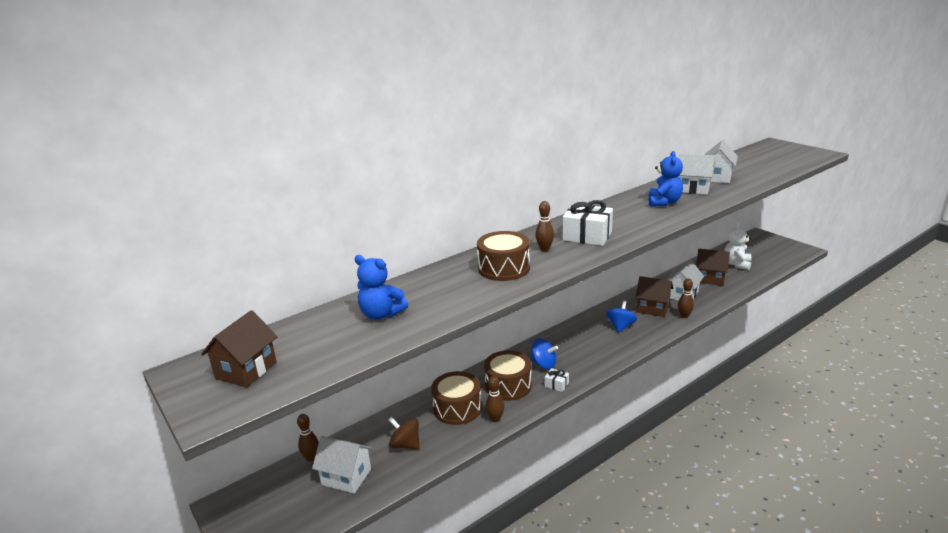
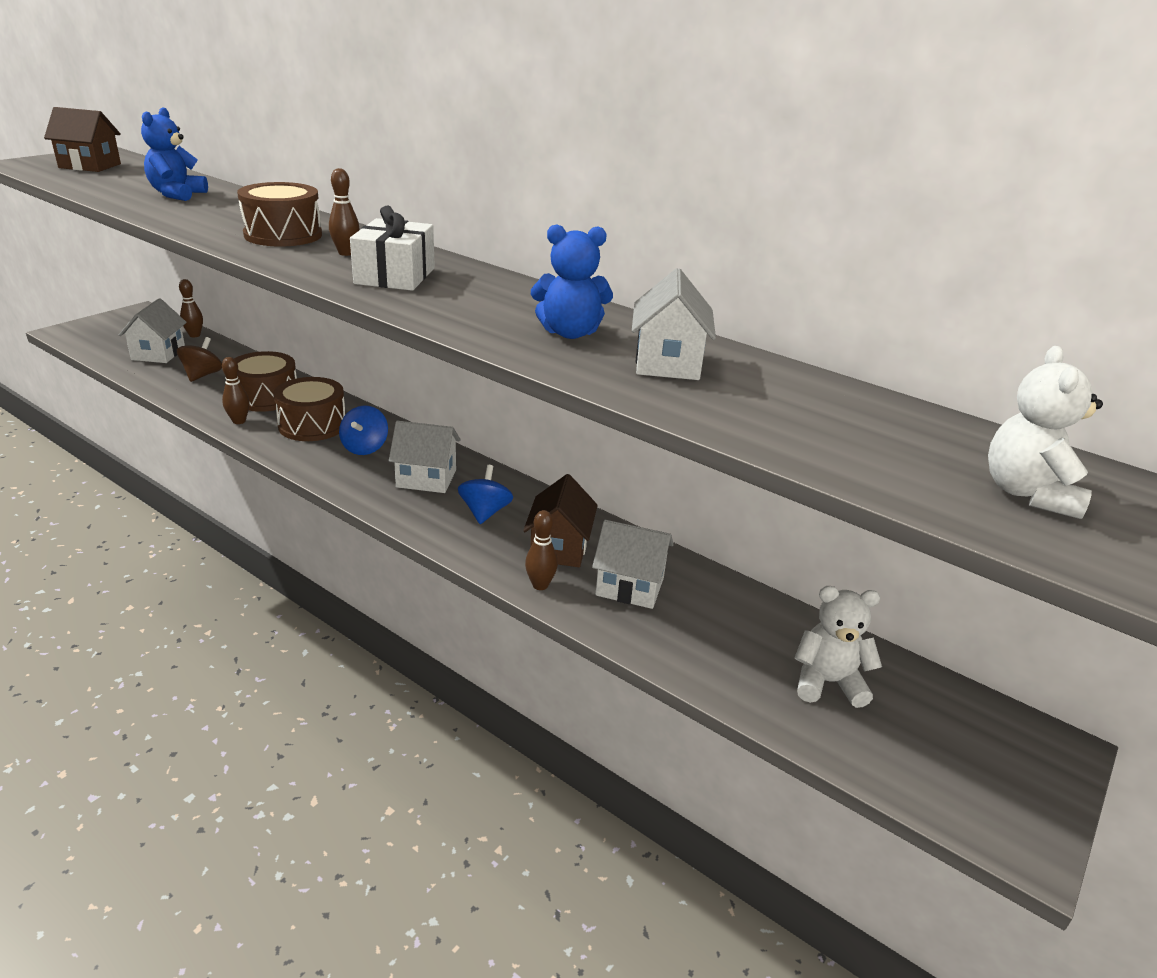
camera: 70 degrees right, 5 degrees up
white gift [545,368,569,392] -> none
blue spinning top [607,301,637,333] -> blue spinning top turned 90 degrees counterclockwise [458,465,513,524]
brown house [696,249,730,286] -> none
white house [704,140,738,183] -> white house moved to [389,421,461,493]
none -> white teddy bear [988,346,1103,519]

